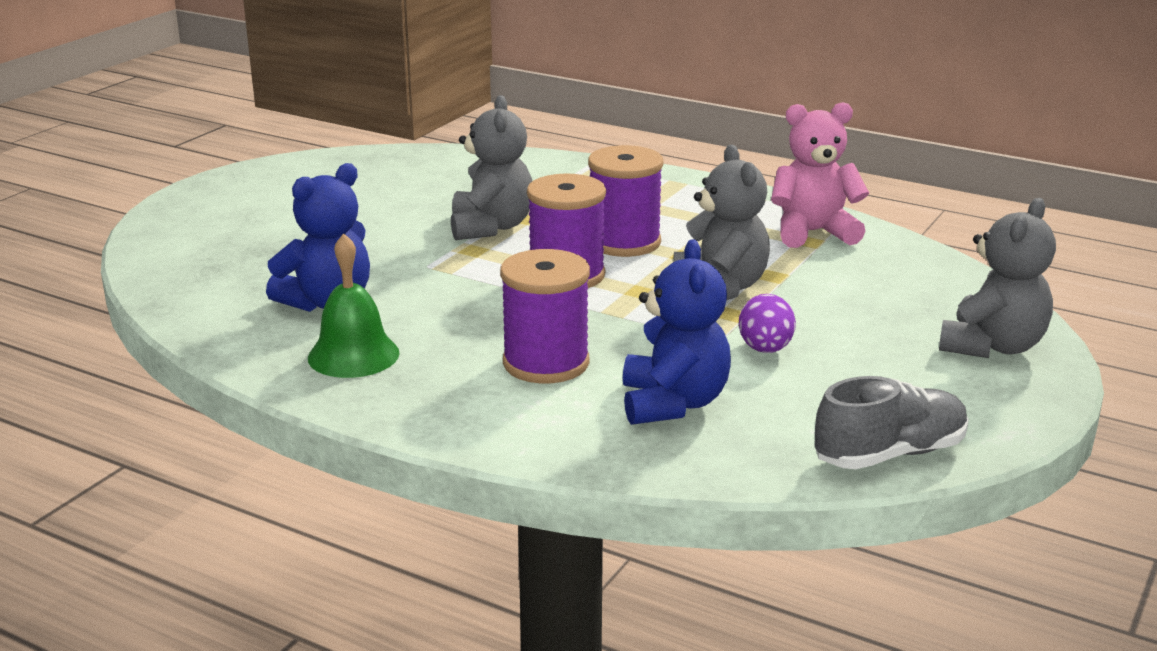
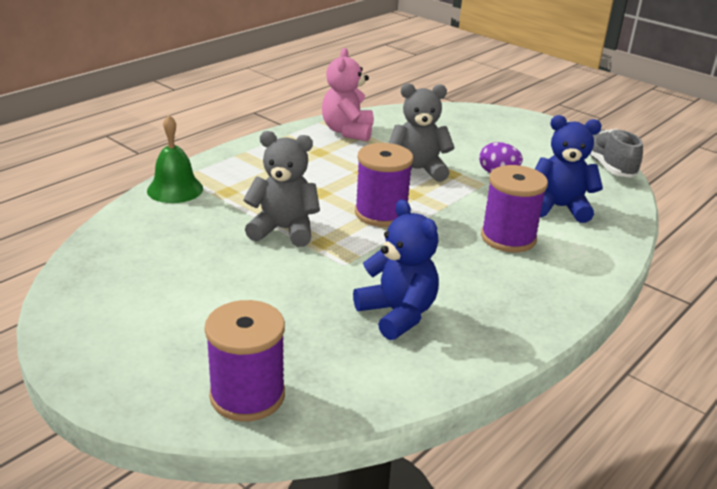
camera: 80 degrees left, 5 degrees up
green bell [308,233,400,378] -> green bell moved to [147,115,203,203]
purple spool [588,145,663,257] -> purple spool moved to [204,300,285,422]
grey teddy bear [939,198,1056,358] -> none

